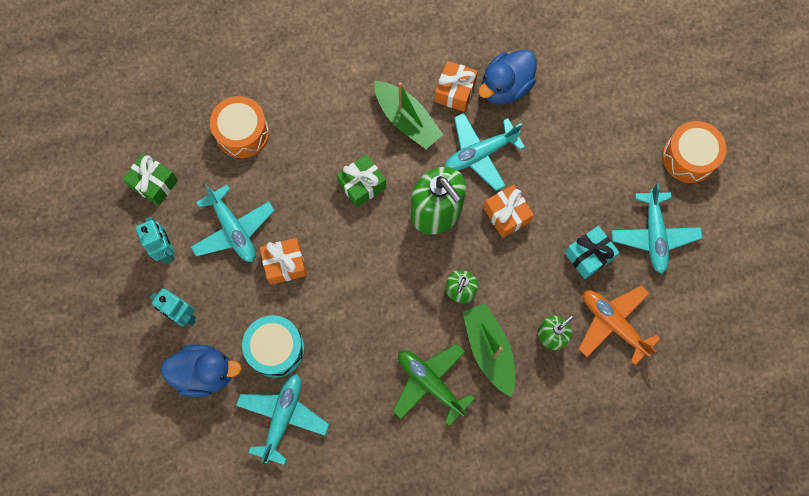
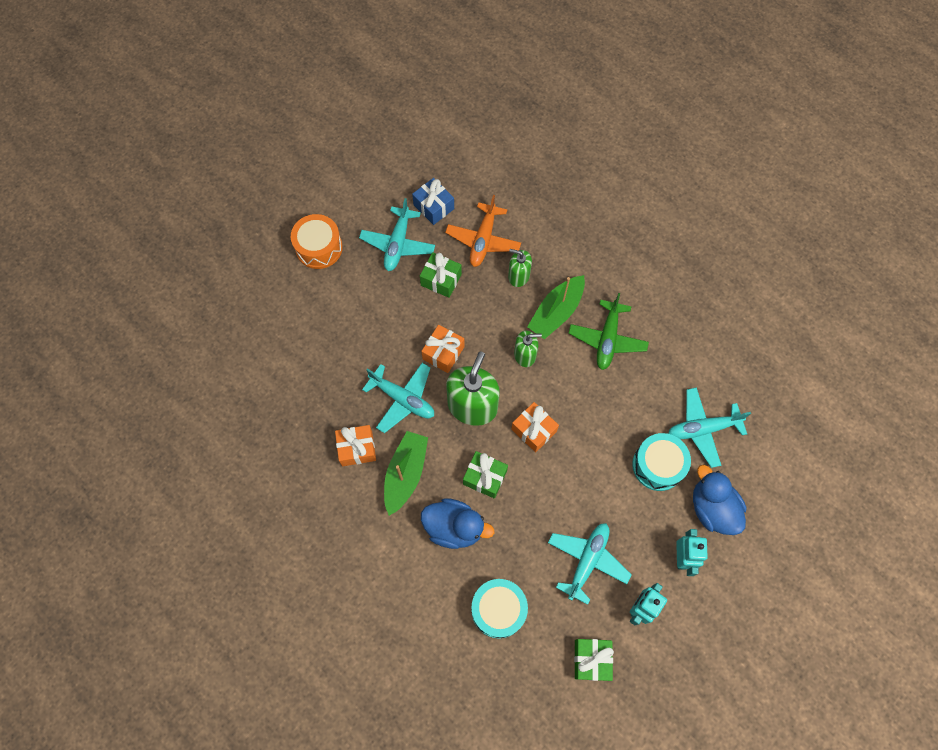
camera: 120 degrees left, 5 degrees down
orange drum [210,96,269,158] -> turquoise drum [471,579,528,639]
orange gift [260,238,307,285] -> orange gift moved to [511,402,559,452]
blue duck [478,49,536,104] -> blue duck moved to [421,498,494,549]
turquoise gift [564,226,620,279] -> green gift [420,252,462,298]
turquoise plane [611,183,702,274] -> turquoise plane turned 135 degrees clockwise [359,198,435,271]
none -> blue gift [412,178,454,225]

